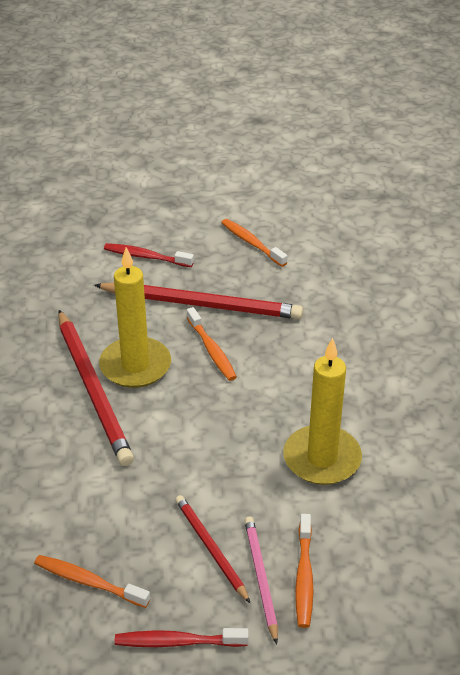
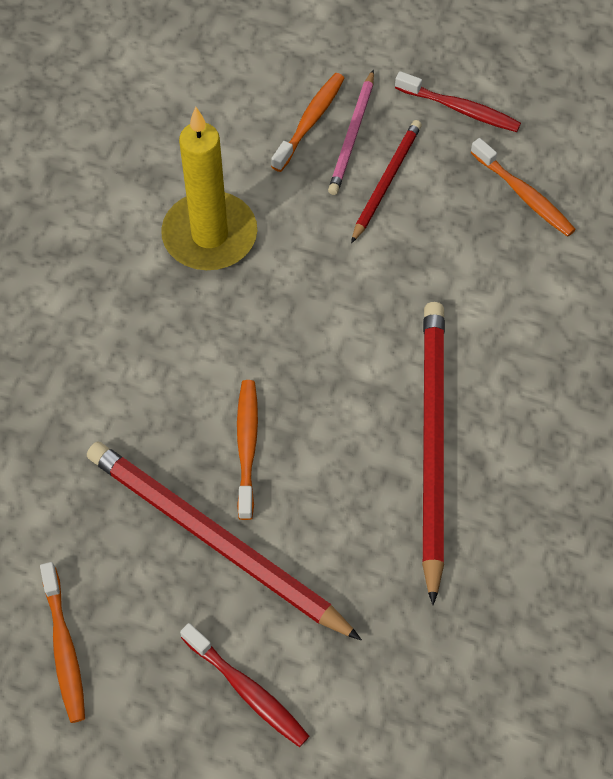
camera: 155 degrees left, 20 degrees up
yellow candle [99,247,171,388] -> none
red pencil [175,495,250,603] -> red pencil turned 150 degrees counterclockwise [351,120,422,243]

